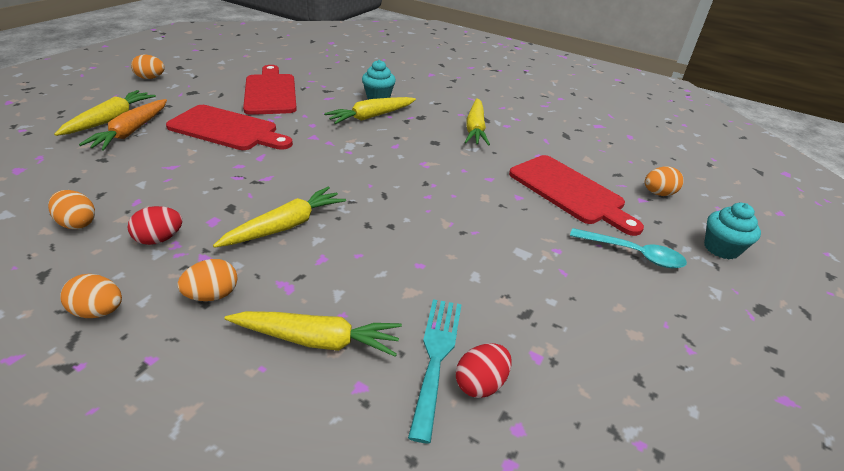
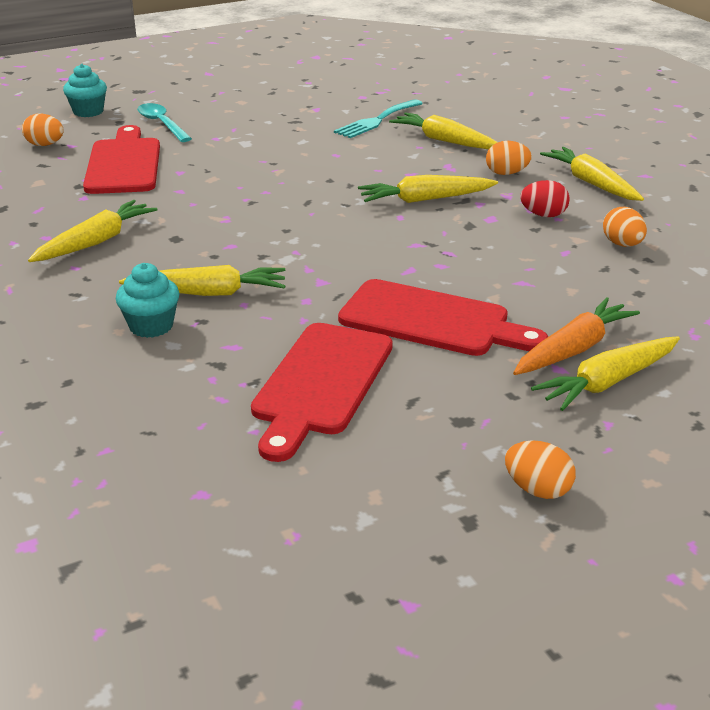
camera: 145 degrees left, 5 degrees down
orange egg [60,274,122,318] -> yellow carrot [540,147,644,201]
red cutting board [166,105,293,150] -> red cutting board turned 150 degrees clockwise [338,279,548,356]
red egg [456,343,512,398] -> none

